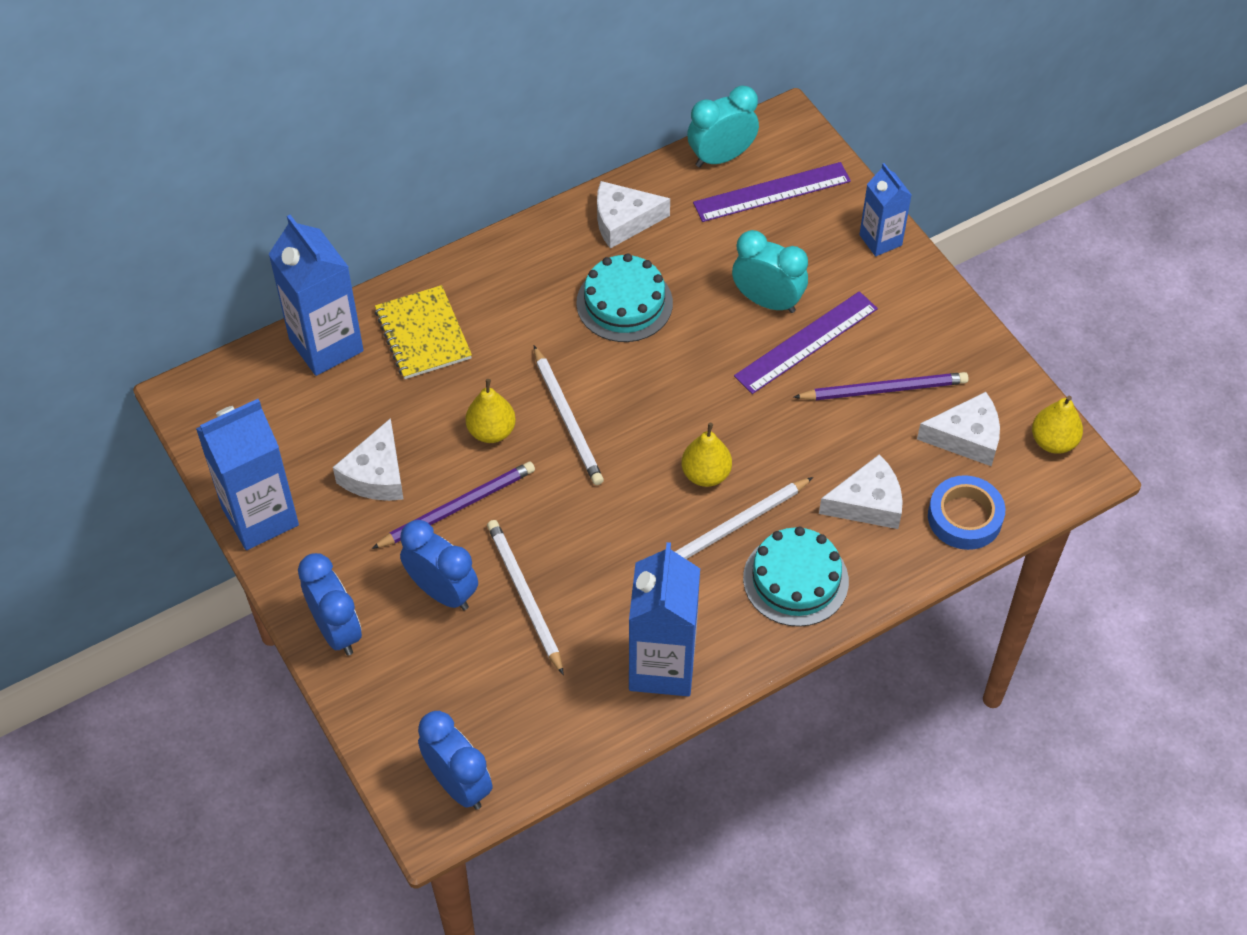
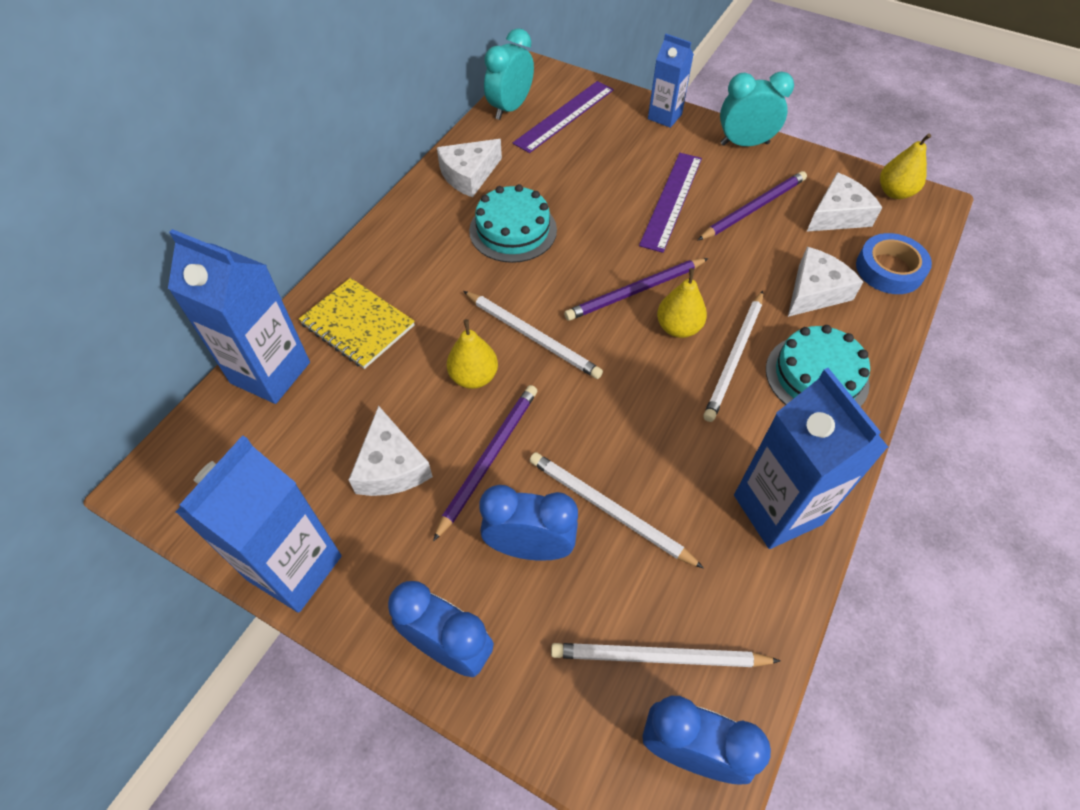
camera: 30 degrees left, 0 degrees up
turquoise clock [732,230,808,313] -> turquoise clock moved to [720,72,794,146]
none -> white pencil [551,643,780,667]
none -> purple pencil [564,258,709,321]

